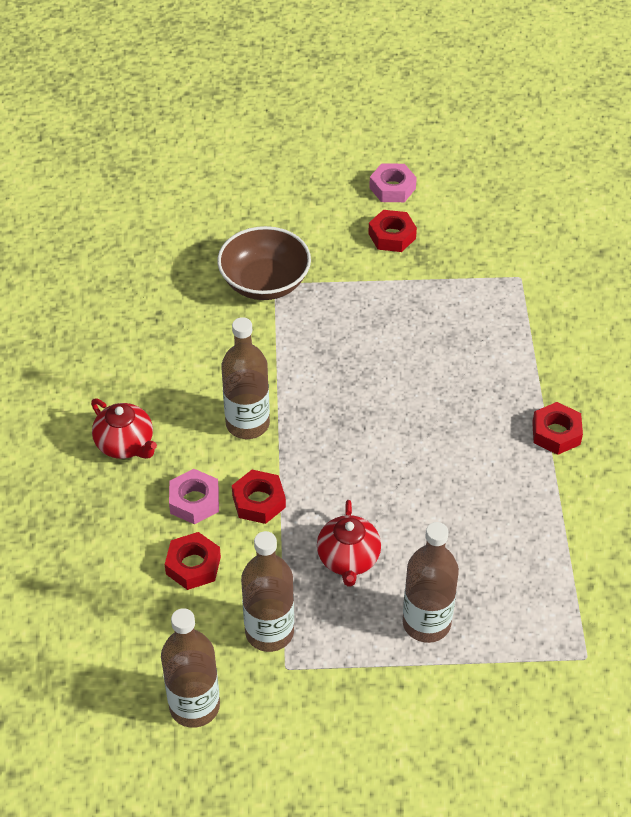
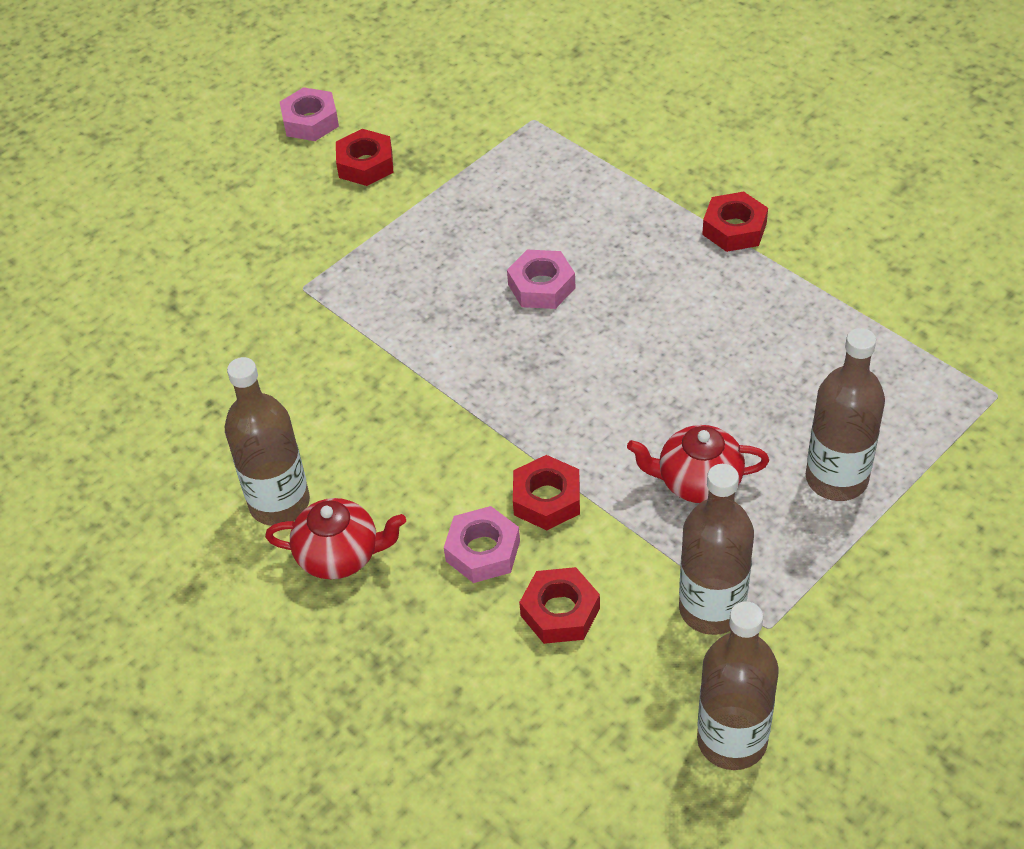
camera: 40 degrees left, 0 degrees up
brown bowl [217,226,311,300] -> none
brown bottle [221,317,270,439] -> brown bottle moved to [225,357,310,526]
red teapot [317,500,381,587] -> red teapot turned 135 degrees clockwise [627,425,769,503]
none -> pink nut [507,250,575,309]

